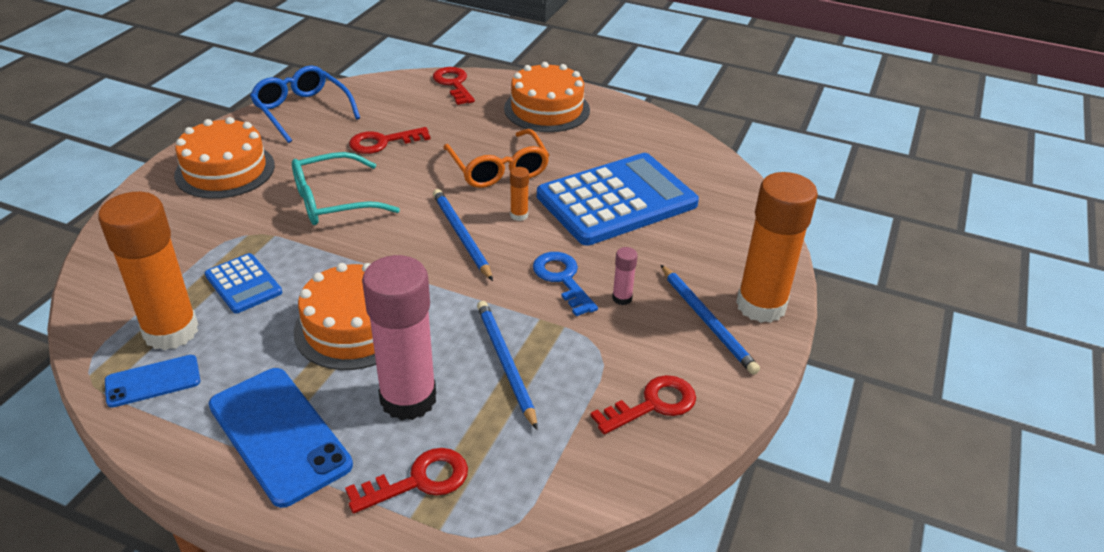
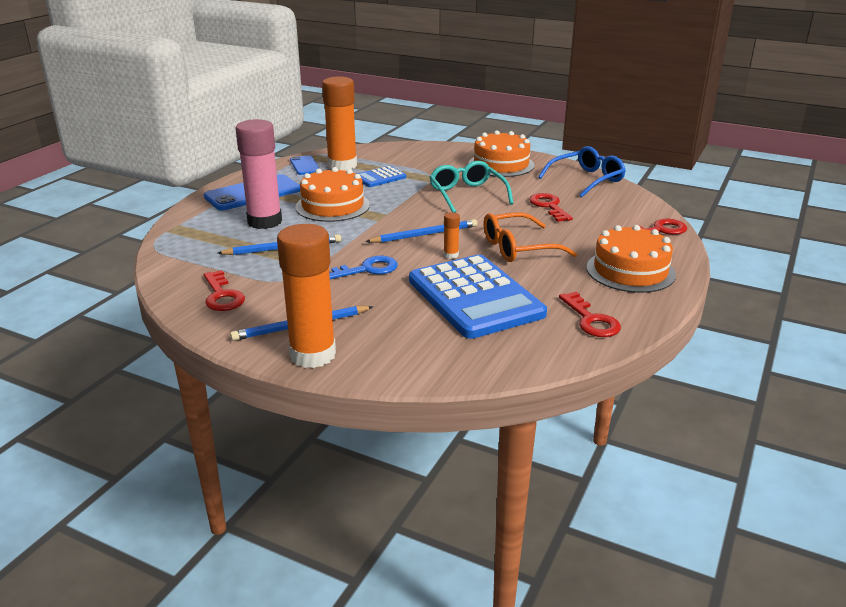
camera: 95 degrees right, 10 degrees down
red key [345,448,468,513] -> red key moved to [559,292,621,337]
pink glue stick [612,247,638,305] -> none

